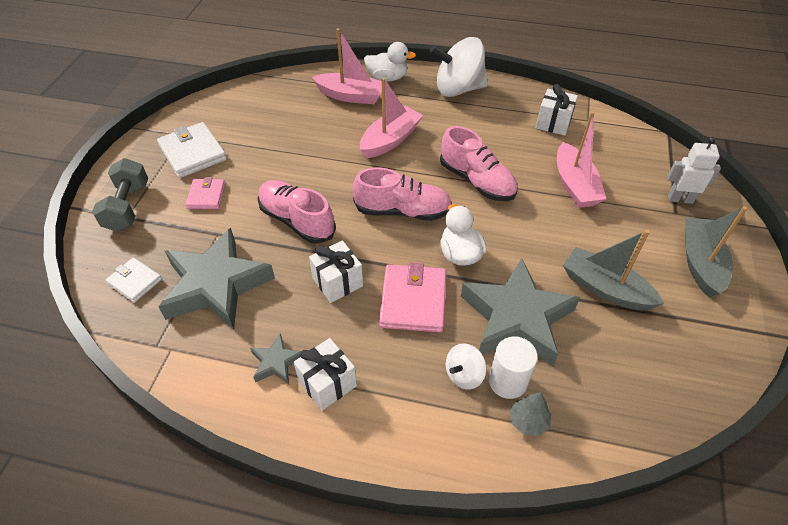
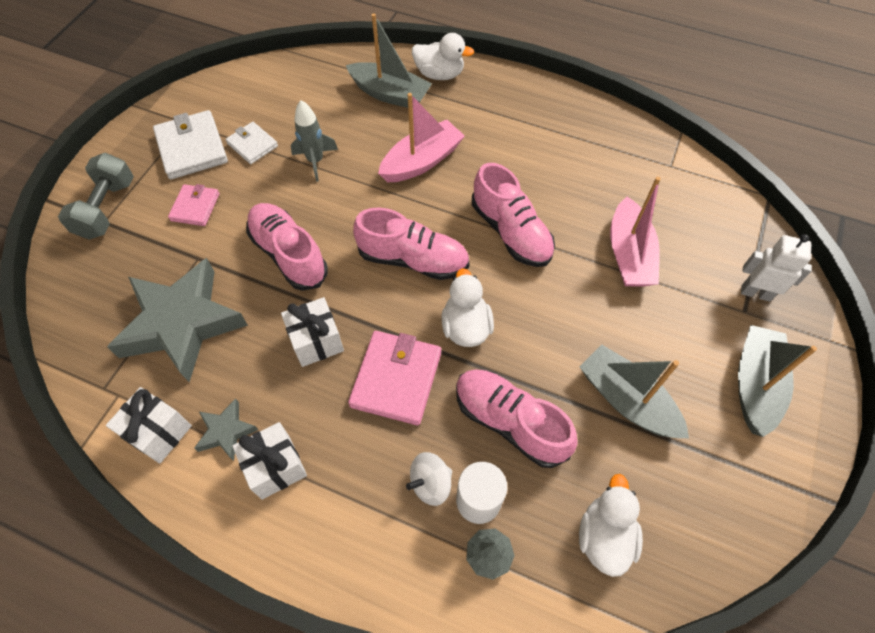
camera: 10 degrees right, 10 degrees up
white wallet [105,257,162,303] -> white wallet moved to [226,122,278,164]
pink boat [312,28,382,104] -> grey boat [346,13,432,108]
white spinning top [430,37,488,97] -> none
grey star [461,258,580,366] -> pink shoe [456,369,578,468]
white gift [536,84,578,135] -> white gift moved to [106,387,192,464]
none -> grey rocket [291,100,338,182]
none -> white duck [579,474,643,577]

